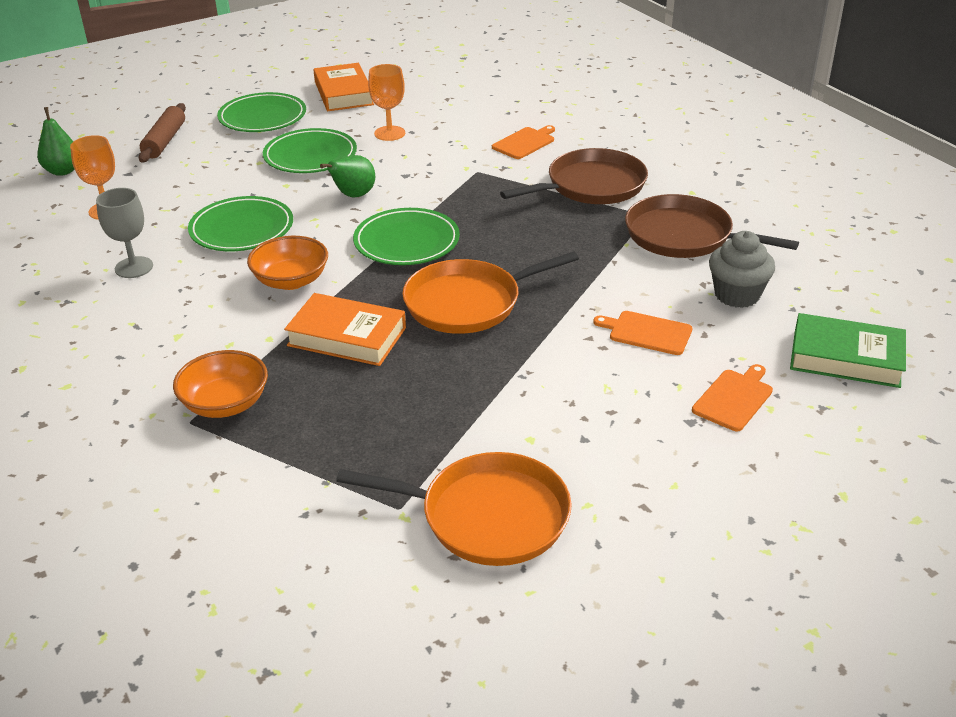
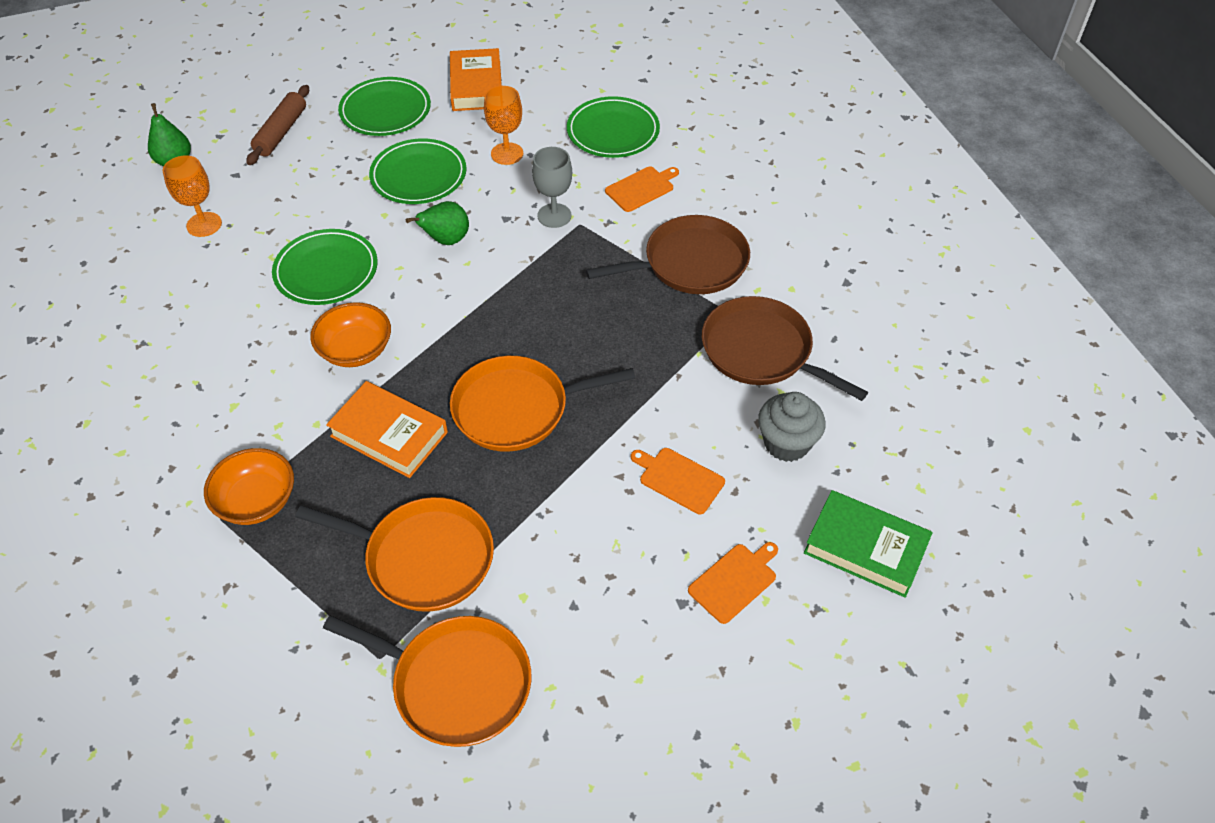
camera: 10 degrees right, 15 degrees up
grey goblet [96,188,153,278] -> grey goblet moved to [532,147,572,228]
green plate [353,208,460,265] -> green plate moved to [567,96,660,158]
none -> orange pan [295,497,494,612]

